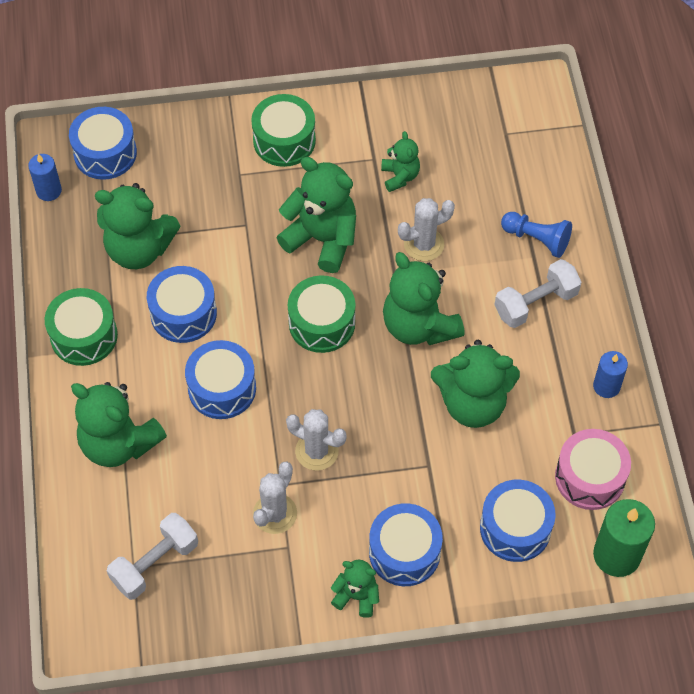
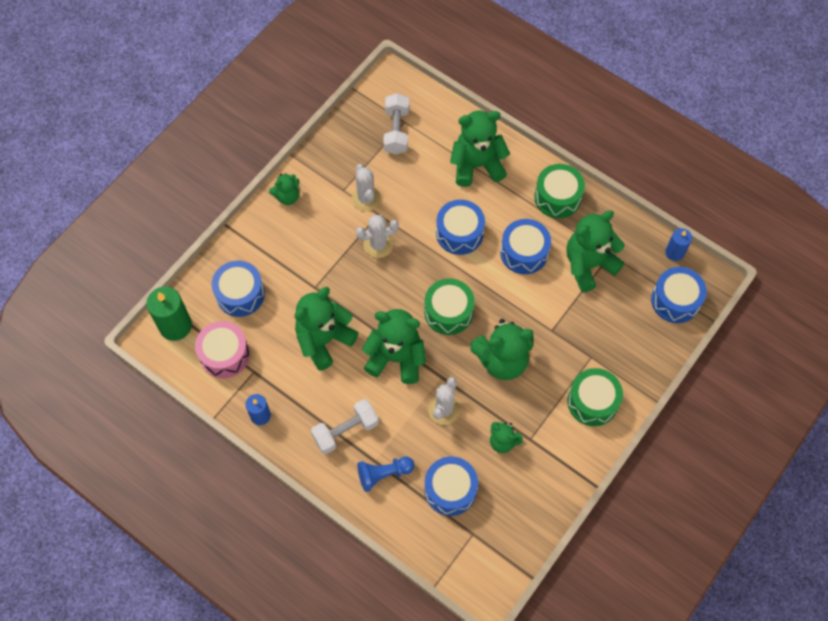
camera: 135 degrees right, 5 degrees up
blue drum [369,503,443,586] -> blue drum moved to [424,456,478,516]
white dumbbell [495,259,581,328] -> white dumbbell turned 45 degrees clockwise [311,399,379,454]

